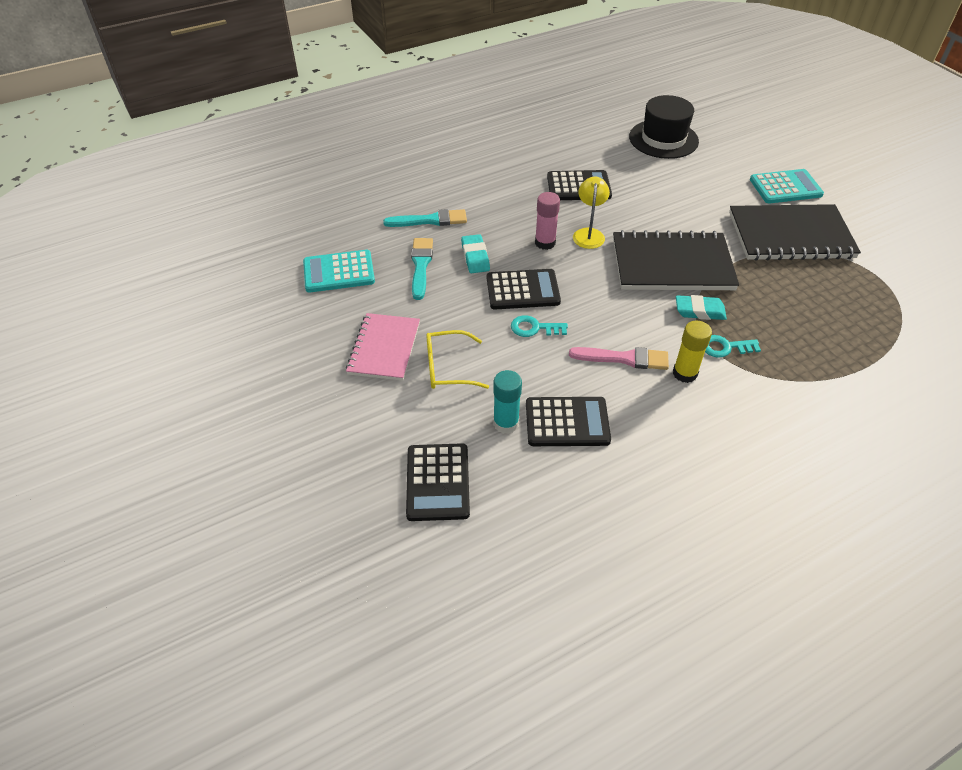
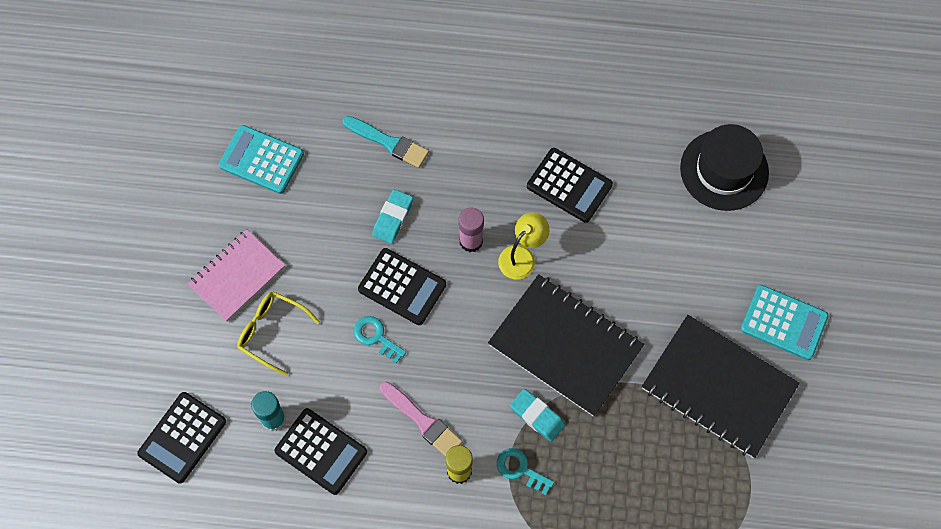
camera: 35 degrees right, 20 degrees up
turquoise brush [411,238,433,300] -> none

